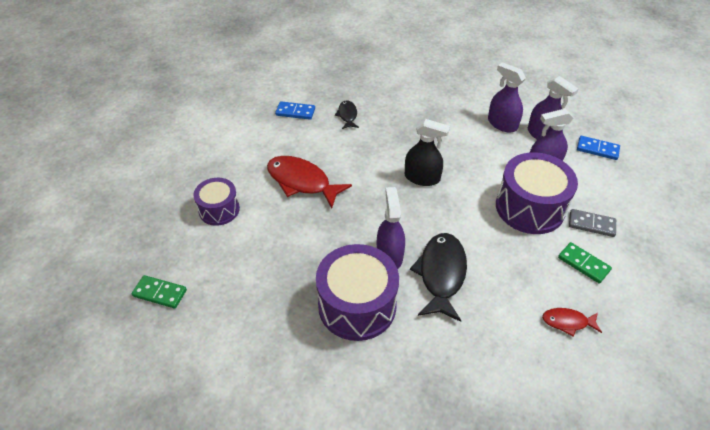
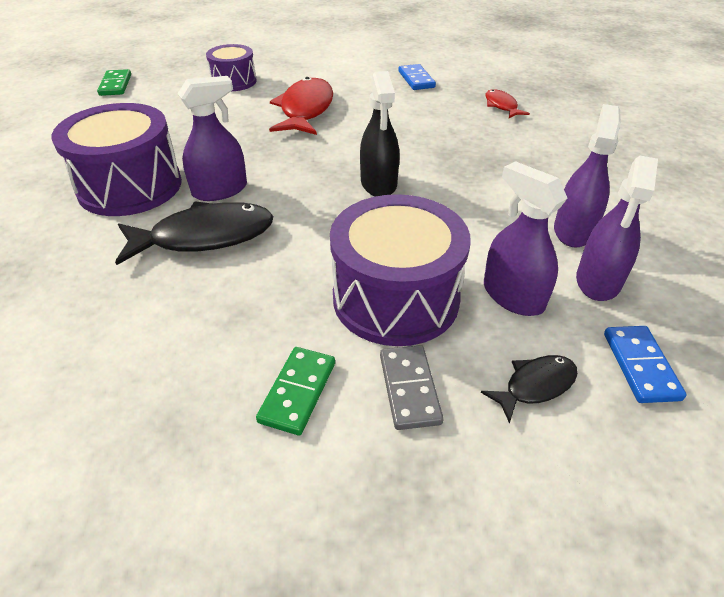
camera: 65 degrees right, 5 degrees down
black fish [335,100,359,129] -> black fish moved to [481,355,578,424]
red fish [542,308,602,337] -> red fish moved to [486,89,530,118]

